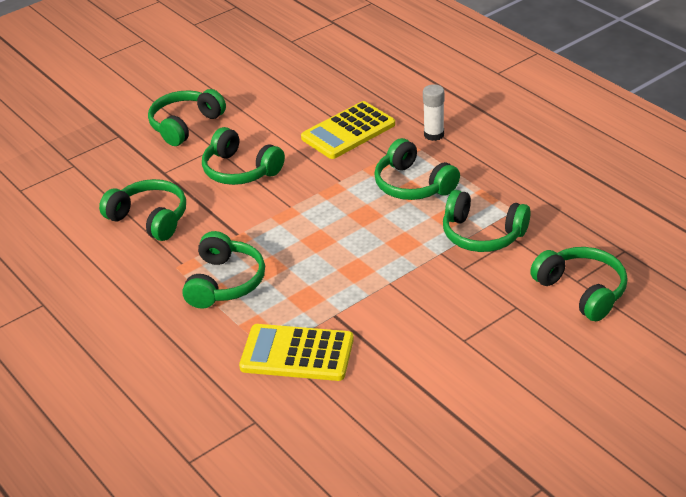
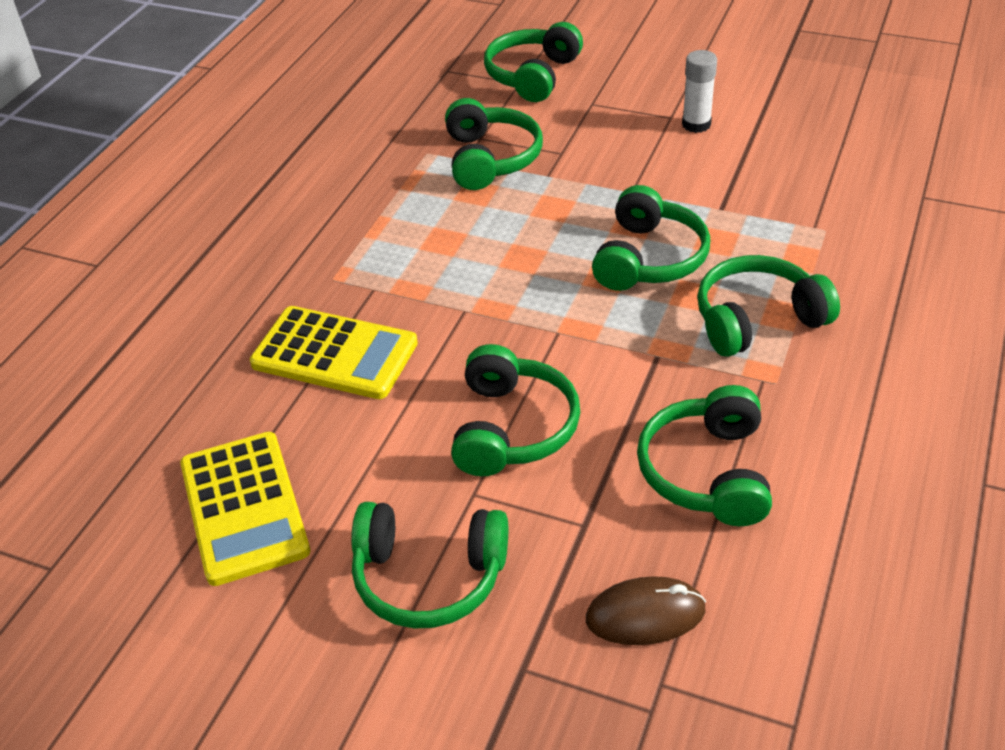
camera: 120 degrees left, 5 degrees up
yellow calculator [239,324,354,381] -> yellow calculator moved to [180,432,310,586]
green headphones [374,138,460,200] -> green headphones moved to [592,185,710,291]
white glue stick [423,84,444,141] -> white glue stick moved to [682,50,717,133]
none -> brown mouse [586,576,706,645]

